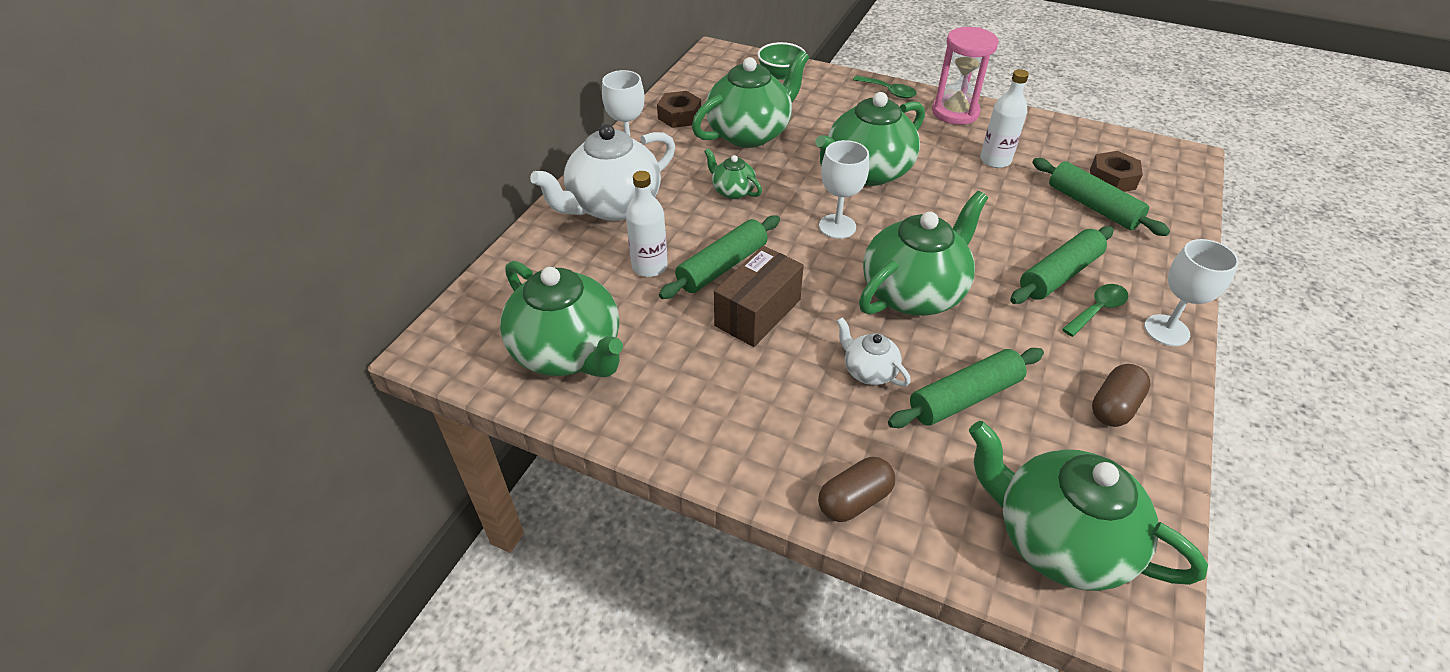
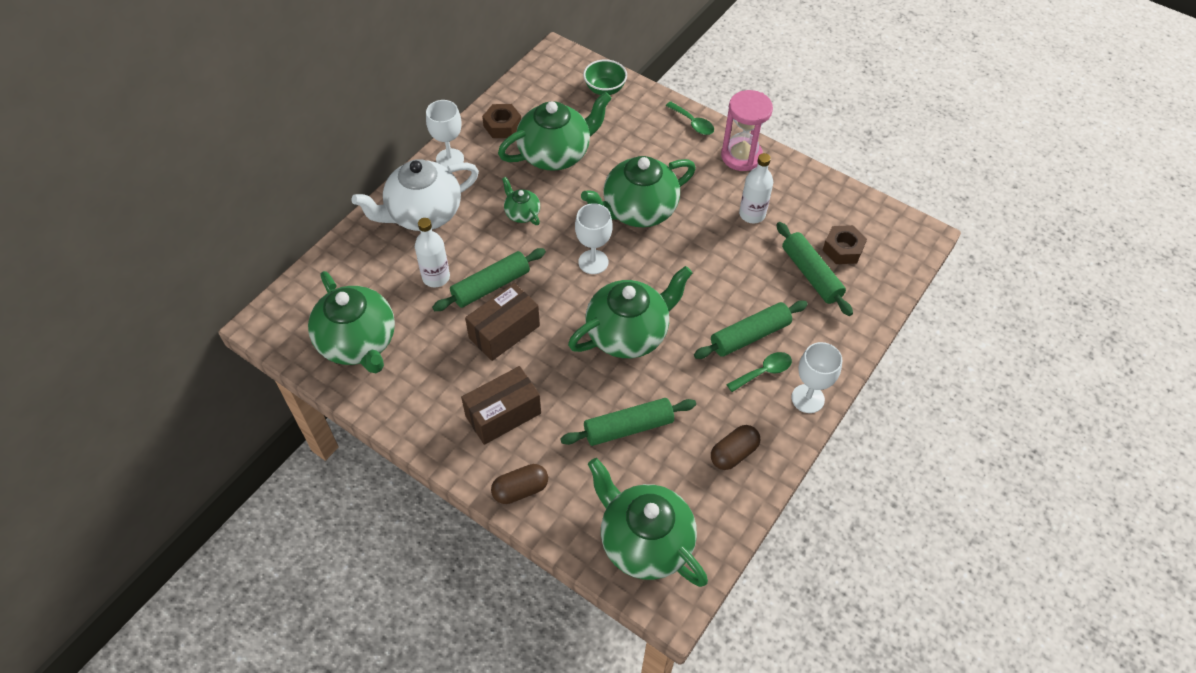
camera: 10 degrees right, 10 degrees up
white teapot [837,317,911,387] -> none
none -> brown box [461,366,541,445]

